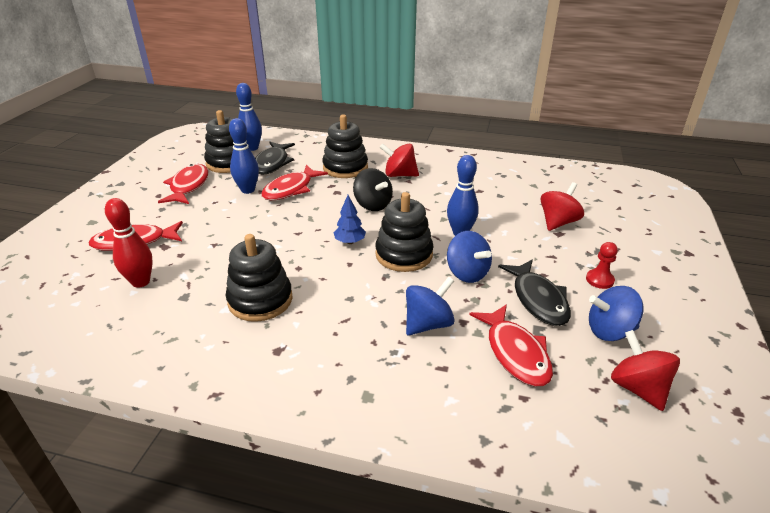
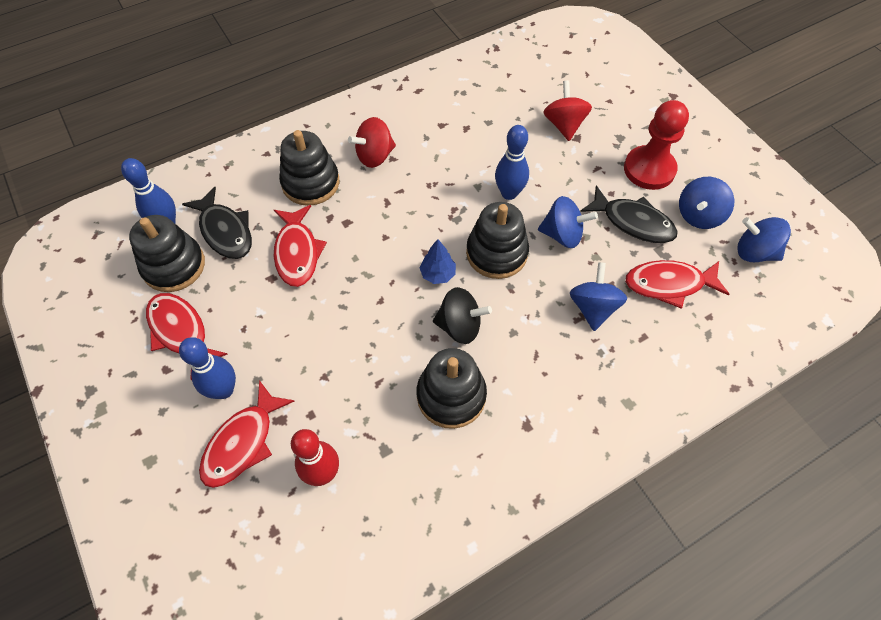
camera: 45 degrees left, 25 degrees up
blue bowling pin [229,118,259,194] -> blue bowling pin moved to [179,337,236,399]
black spinning top [353,168,393,211] -> black spinning top moved to [433,287,492,344]
red fish [469,304,553,386] -> red fish turned 150 degrees clockwise [625,260,729,309]
red pawn [586,242,618,289] -> red pawn [624,100,689,190], size x2.04
red spinning top [611,330,680,411] -> blue spinning top [737,217,791,262]

